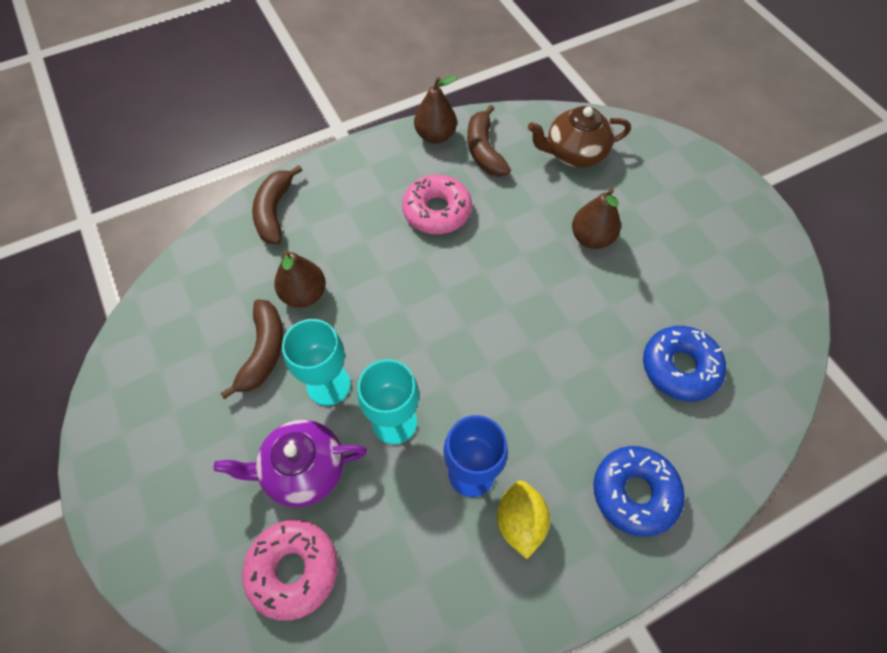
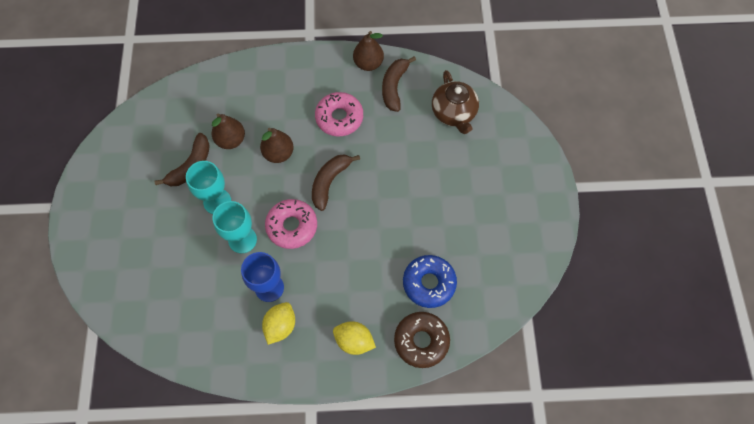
camera: 25 degrees right, 5 degrees up
purple teapot [214,420,367,507] -> none
pink donut [242,520,338,620] -> pink donut moved to [265,199,317,249]
brown banana [252,165,302,244] -> brown banana moved to [312,154,360,211]
brown teapot [528,106,631,168] -> brown teapot turned 120 degrees counterclockwise [432,70,479,134]
brown pear [572,188,621,249] -> brown pear moved to [260,128,294,163]
blue donut [593,446,685,537] -> yellow lemon [333,321,376,355]
none -> brown donut [394,312,450,368]

